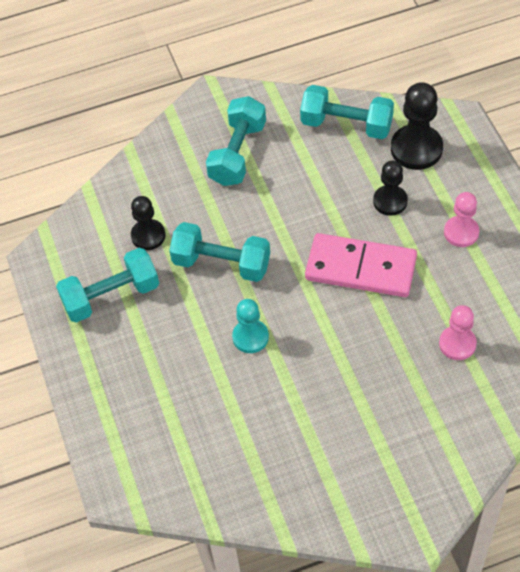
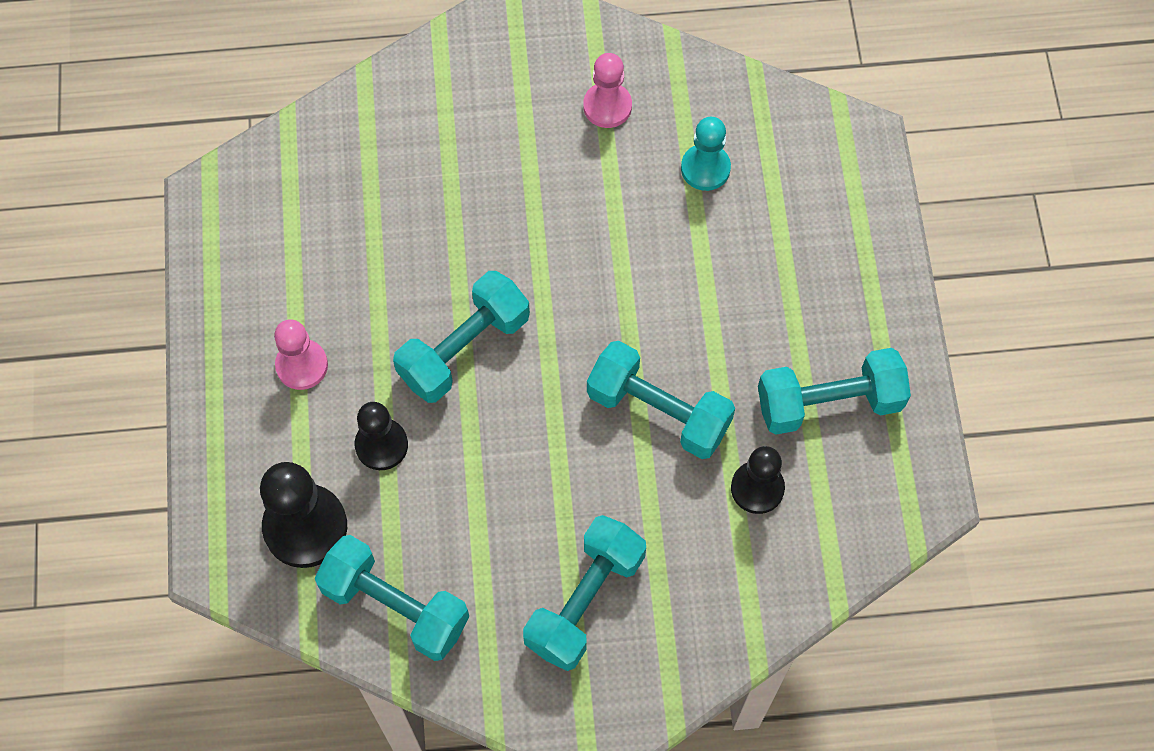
camera: 170 degrees left, 10 degrees up
turquoise pawn [232,299,269,353] -> turquoise pawn moved to [681,117,731,191]
pink domino [305,233,417,297] -> turquoise dumbbell [393,271,530,403]
pink pawn [439,305,477,360] -> pink pawn moved to [583,53,632,128]

